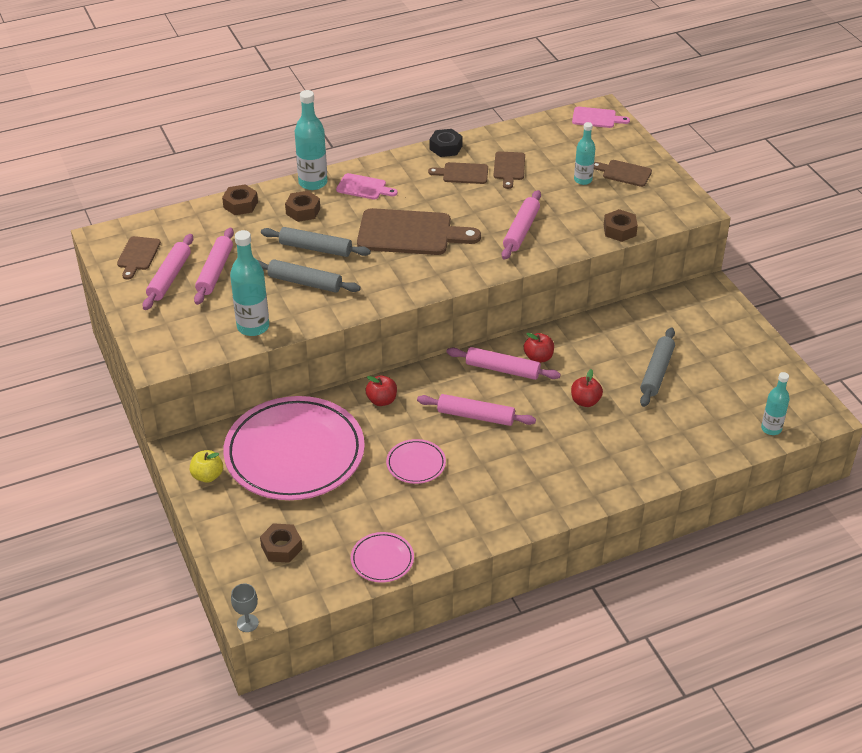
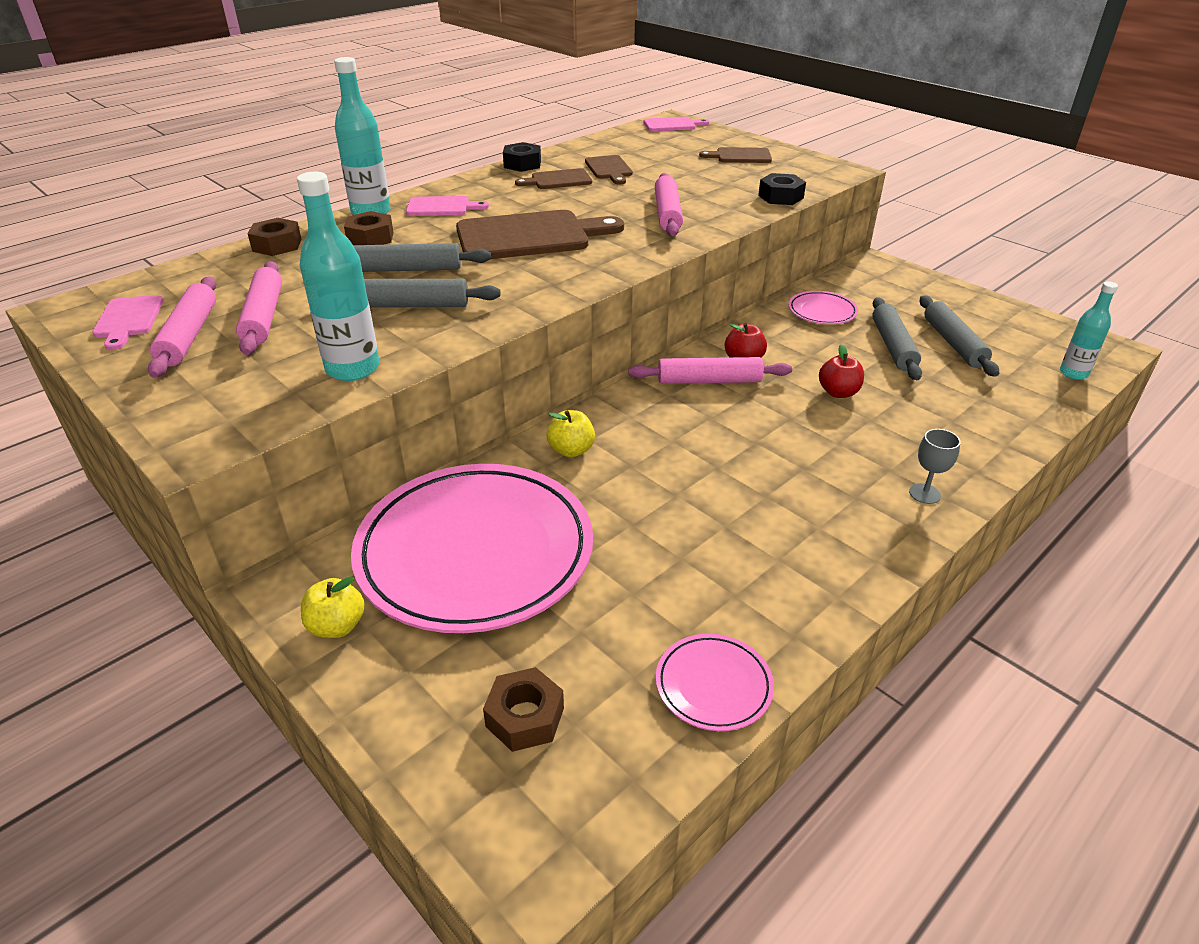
camera: 20 degrees left, 5 degrees down
brown cutting board [117,236,161,279] -> pink cutting board [92,295,163,350]
grey goblet [231,584,259,632] -> grey goblet moved to [909,429,960,504]
red apple [365,375,397,406] -> yellow apple [546,410,595,457]
pink plate [386,439,446,484] -> pink plate moved to [788,291,858,324]
pink rolling pin [417,394,536,426] -> none
turquoise bottle [574,122,595,185] -> none
brown nut [604,209,638,242] -> black nut [758,173,806,205]
none -> grey rolling pin [920,295,999,377]

